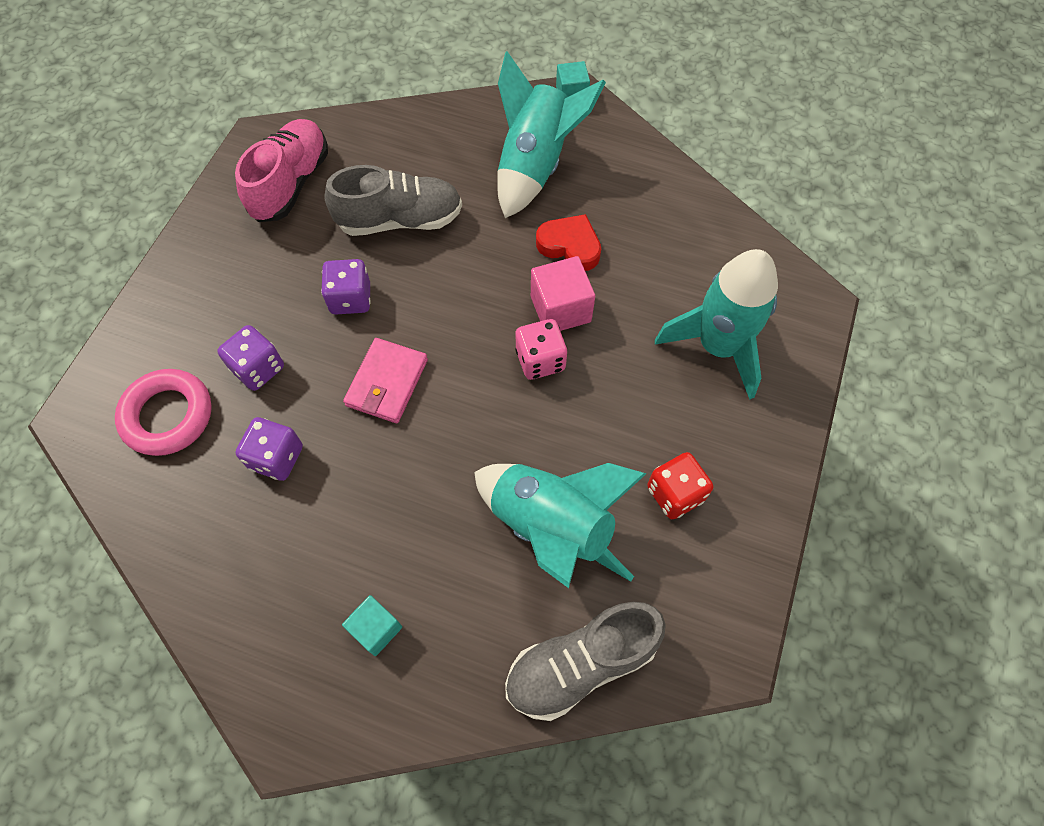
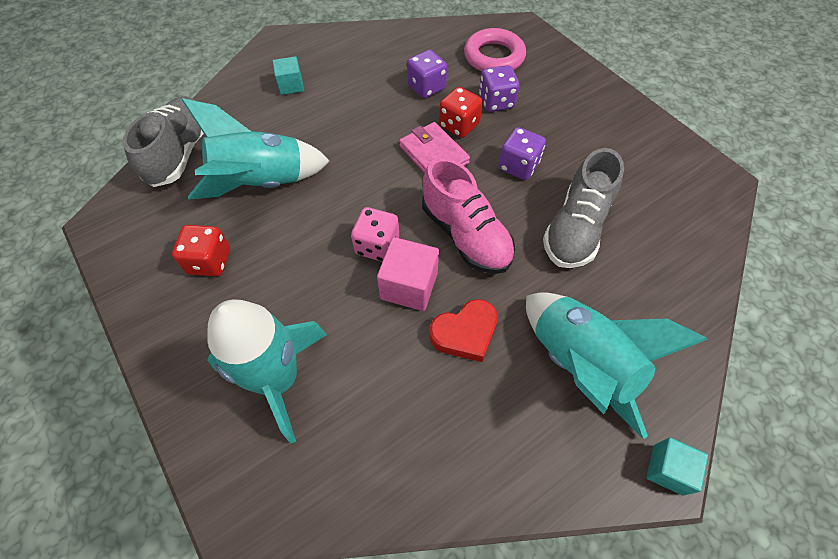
camera: 125 degrees right, 5 degrees down
pink shoe [235,119,328,222] -> pink shoe moved to [422,158,515,274]
none -> red dice [439,87,483,138]

